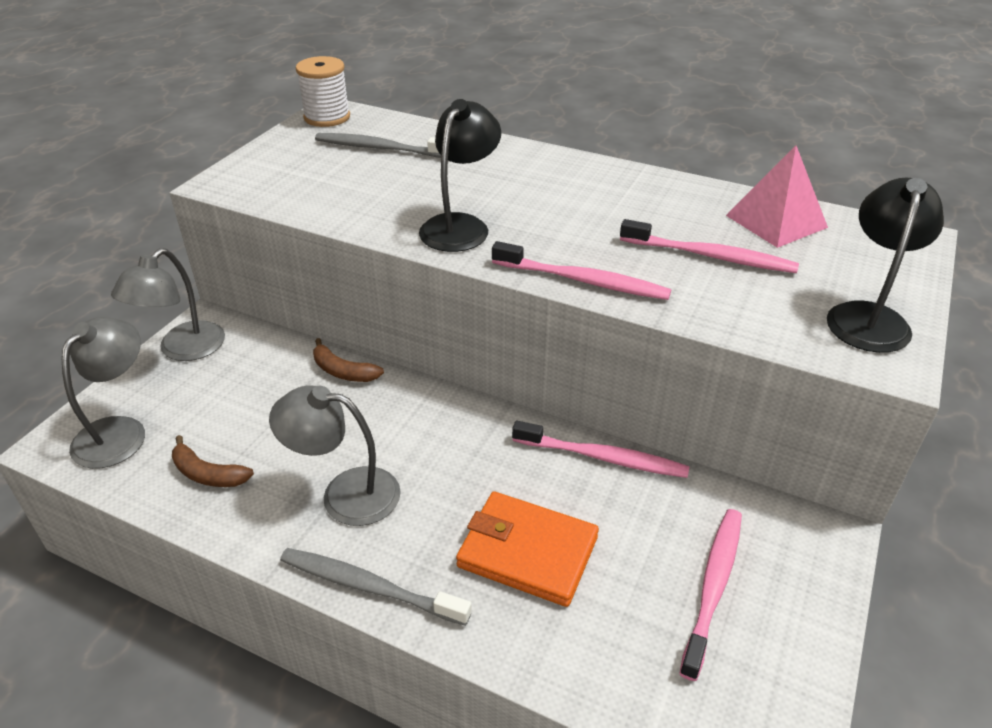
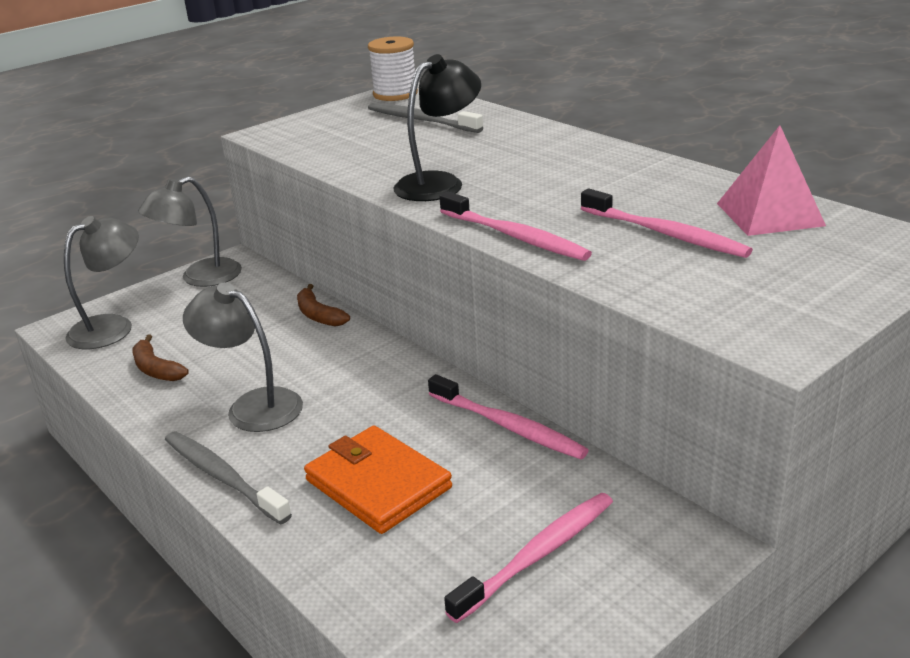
camera: 25 degrees right, 10 degrees down
black lamp [827,177,944,353] -> none

